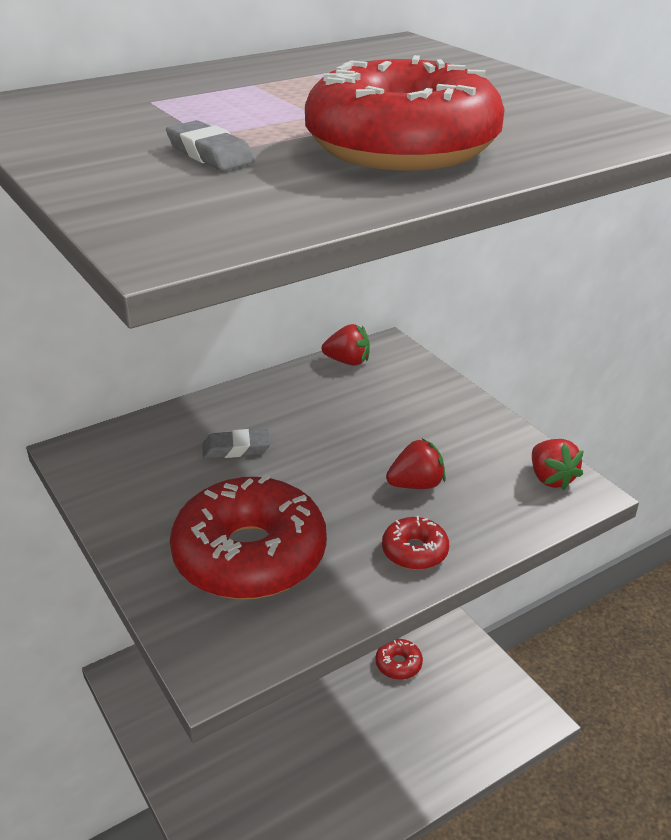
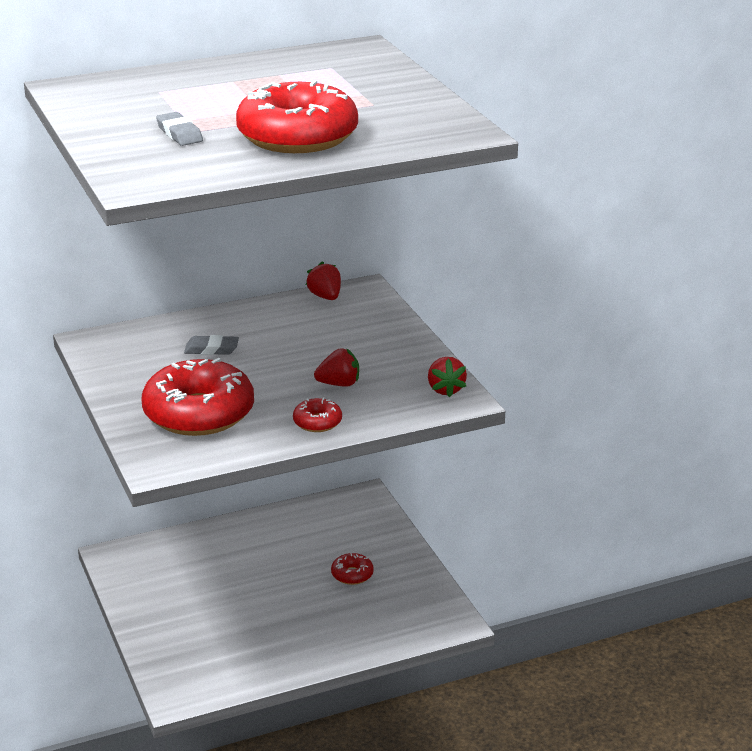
camera: 10 degrees right, 5 degrees down
red strawberry [322,324,370,366] -> red strawberry turned 135 degrees counterclockwise [306,261,341,300]

